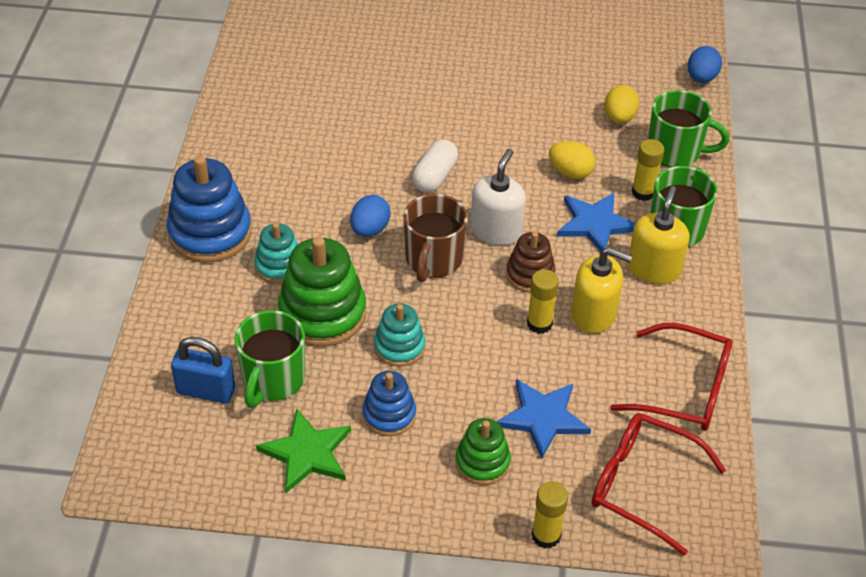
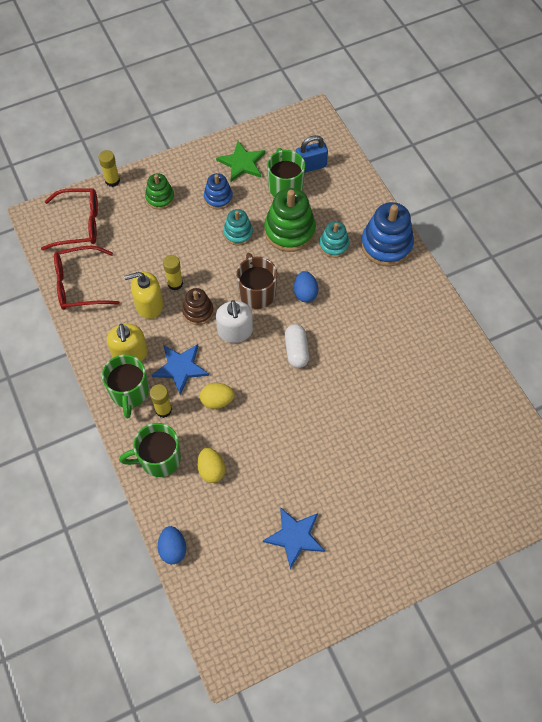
camera: 150 degrees right, 15 degrees up
blue star [496,379,591,459] -> blue star moved to [263,507,325,569]

